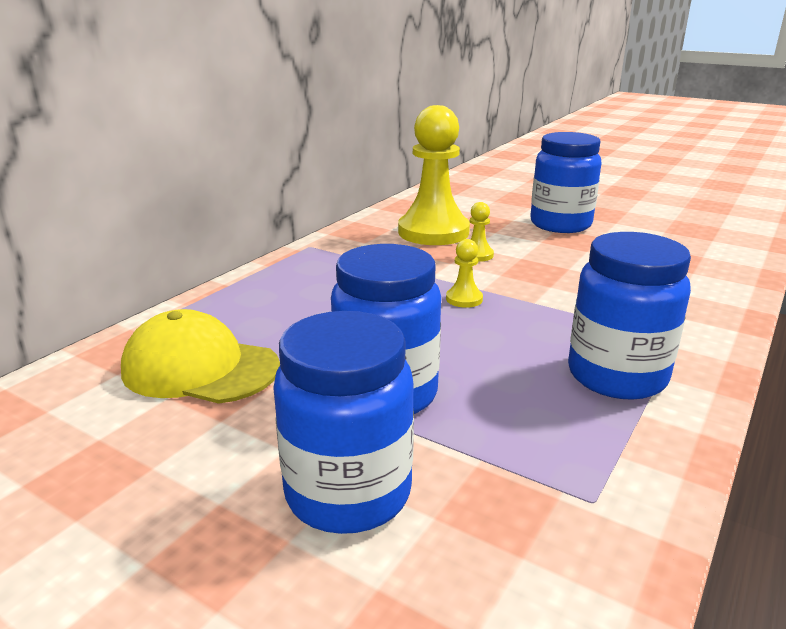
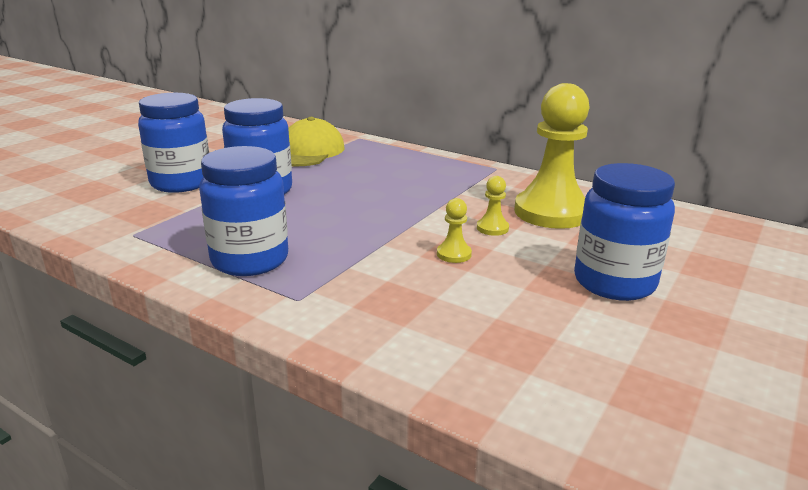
camera: 90 degrees right, 0 degrees up
yellow pawn [446,239,483,308] -> yellow pawn moved to [437,198,472,263]

